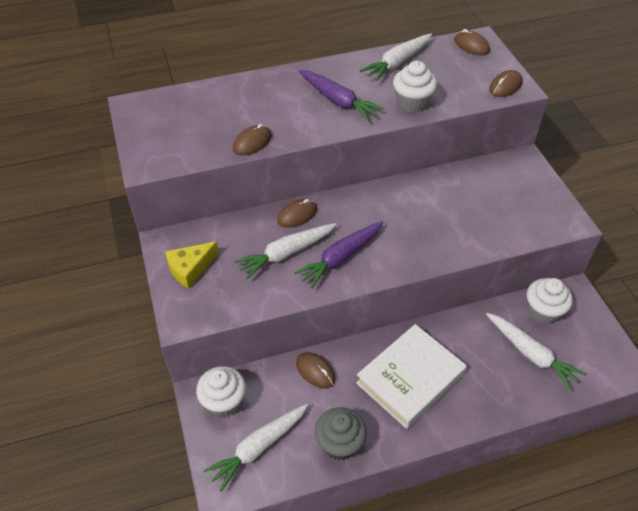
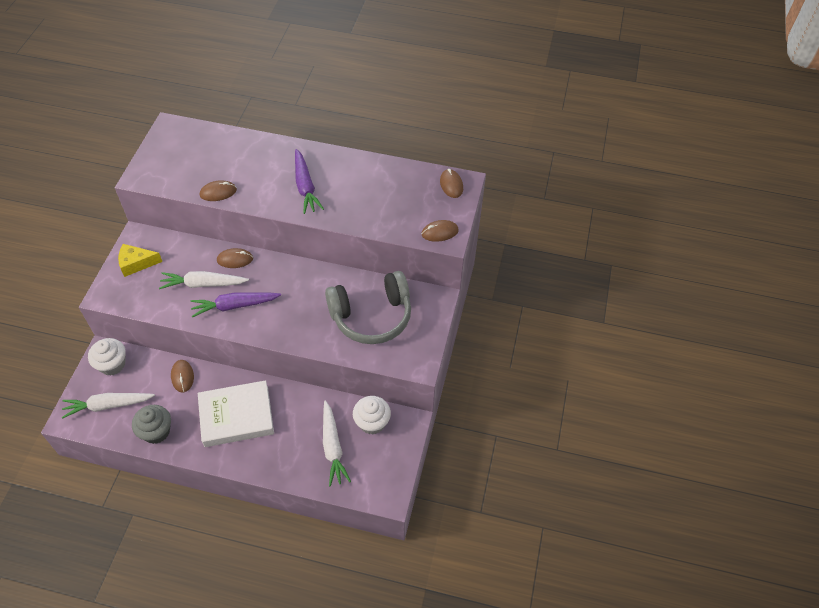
camera: 30 degrees right, 5 degrees up
white carrot [360,33,432,81] -> none
white cupcake [393,61,437,112] -> none
none -> grey headphones [325,271,411,344]

